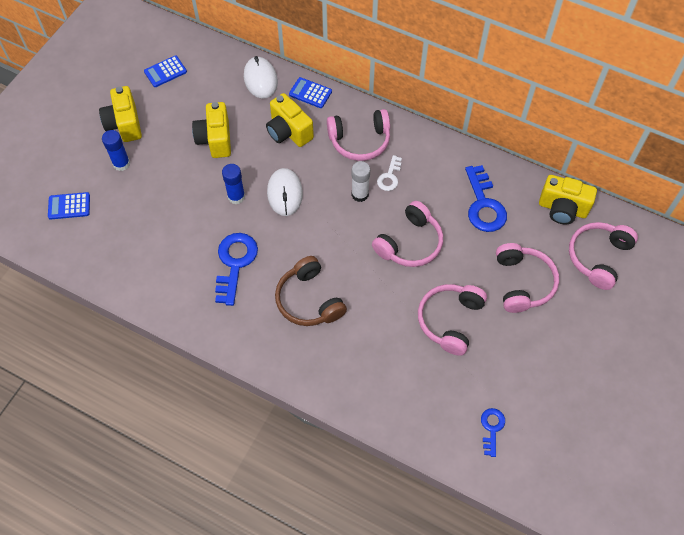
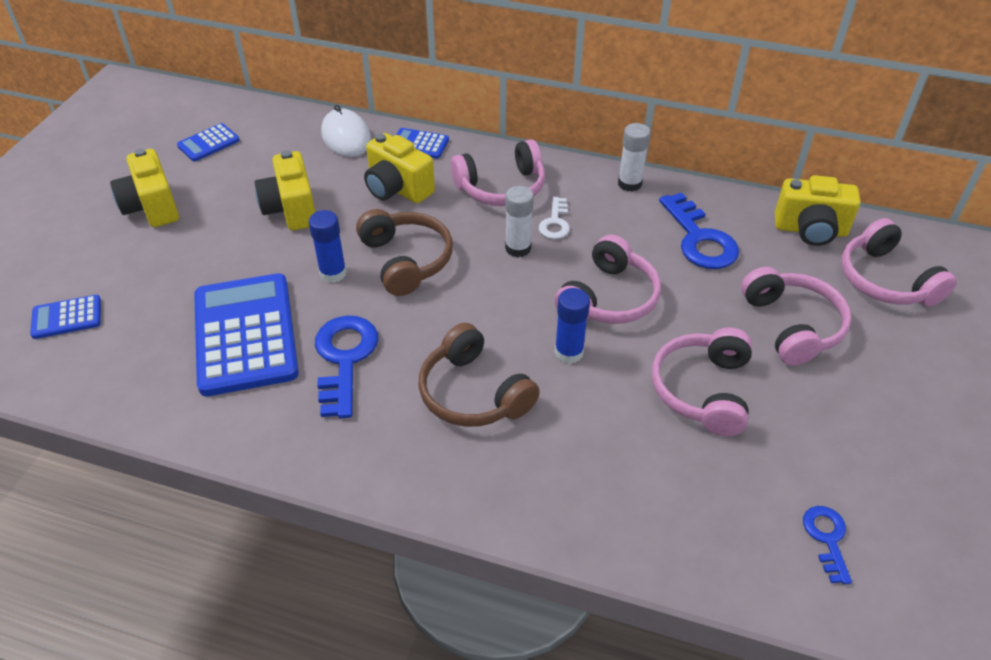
camera: 10 degrees left, 15 degrees down
blue glue stick [102,130,130,171] -> blue glue stick moved to [555,288,590,364]
white mouse [267,168,303,216] -> brown headphones [356,209,453,296]
pink headphones [569,222,638,290] -> pink headphones turned 45 degrees counterclockwise [841,218,957,307]
none -> blue calculator [194,274,299,396]
none -> white glue stick [618,123,650,192]

